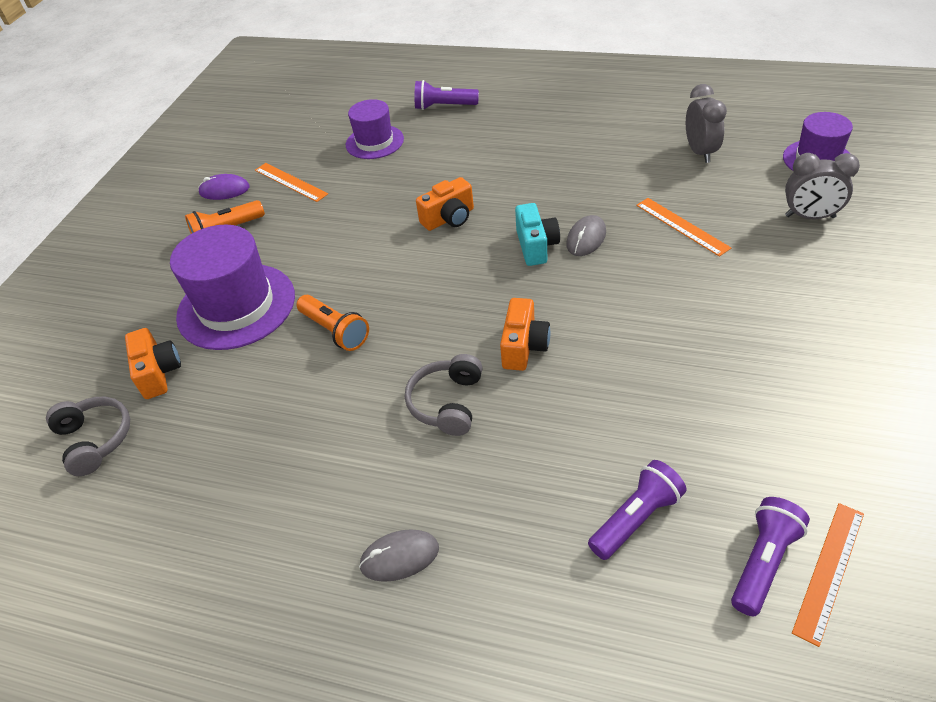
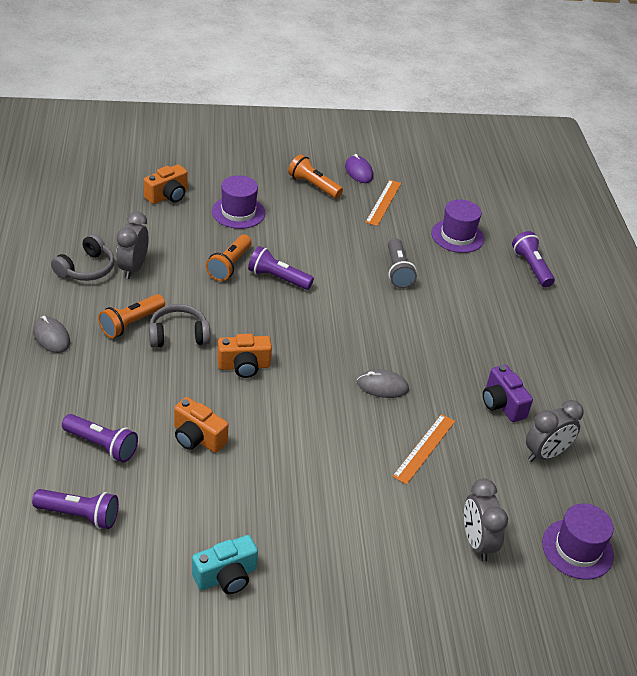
camera: 60 degrees right, 5 degrees down
grey headphones [46,397,130,476] -> grey headphones moved to [51,234,115,281]
purple hat [170,225,295,350] -> purple hat [212,175,265,229], size x0.61
orange camera [416,177,474,231] -> orange camera moved to [174,397,228,453]
turquoise camera [515,203,560,266] -> turquoise camera moved to [192,535,258,594]
orange ruler [792,503,864,647] -> none
none -> orange flashlight [98,294,165,338]
none -> grey clock [116,212,149,279]
none -> purple flashlight [248,246,314,290]
none -> grey flashlight [388,238,417,288]
none -> purple camera [483,365,533,422]

